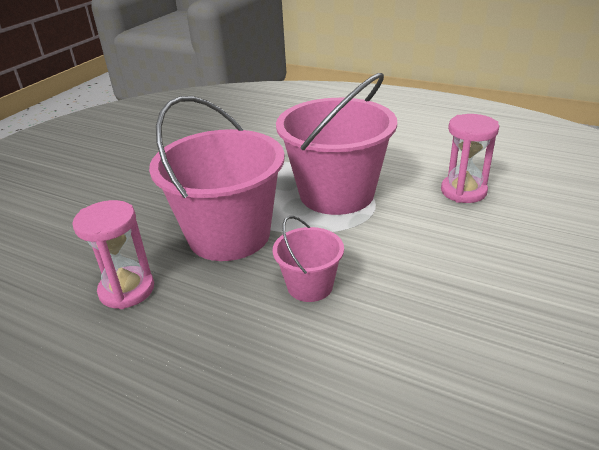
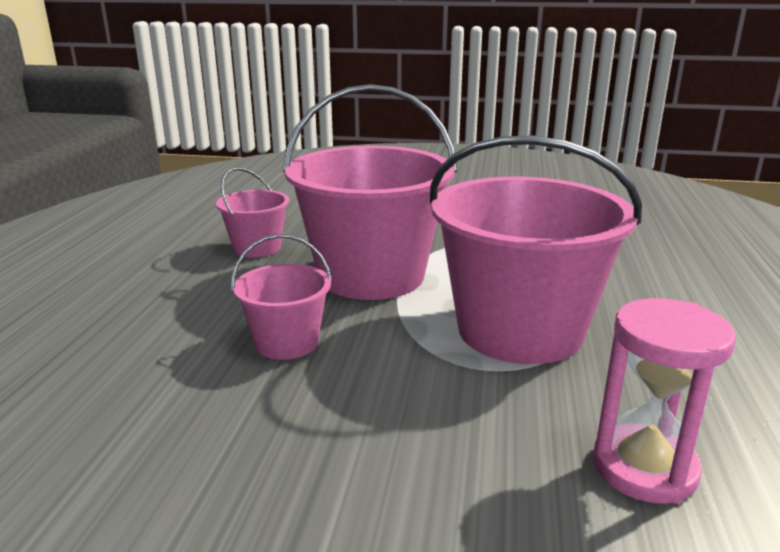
camera: 70 degrees right, 10 degrees down
pink hourglass [72,200,154,309] -> pink bucket [216,167,289,258]

